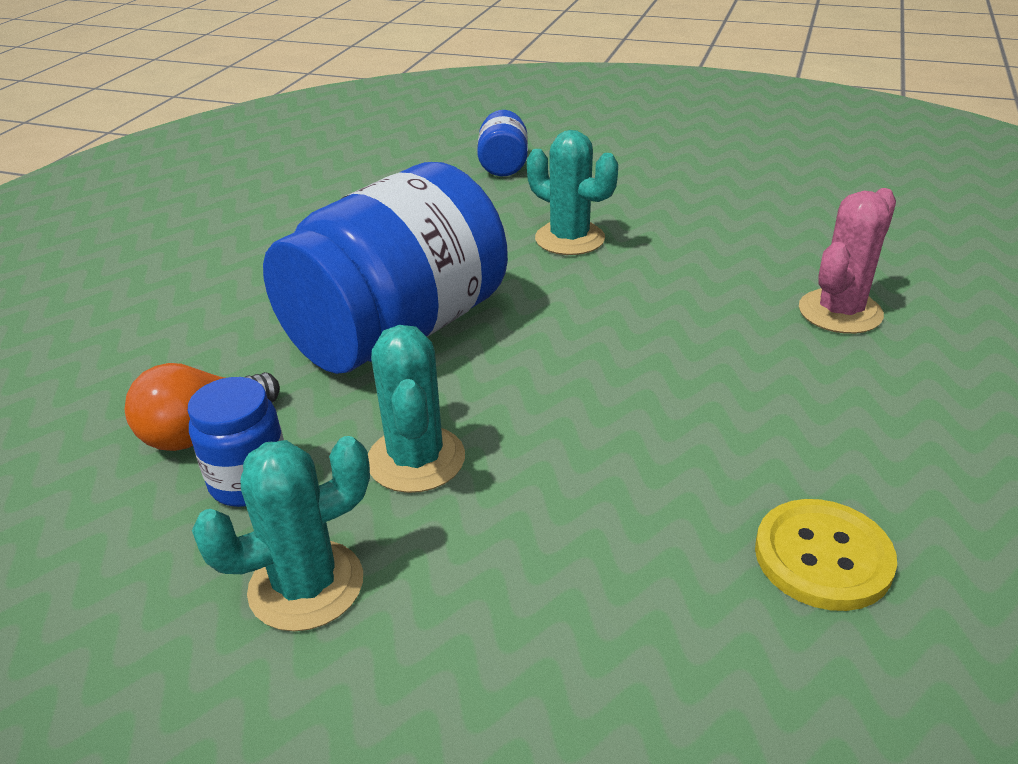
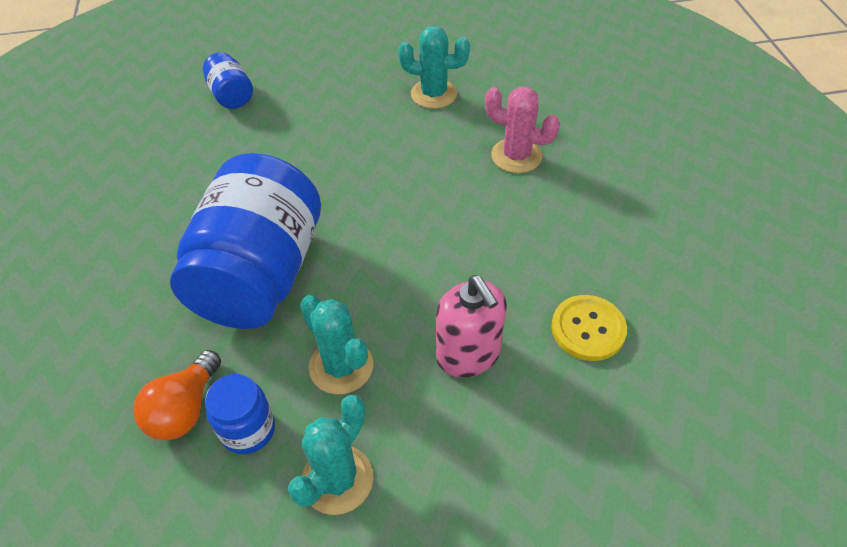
camera: 30 degrees left, 15 degrees up
turquoise cactus [527,130,618,255] -> turquoise cactus moved to [398,26,470,109]
pink cactus [799,188,896,334] -> pink cactus turned 75 degrees counterclockwise [485,87,560,173]
none -> pink soap dispenser [436,275,507,378]

